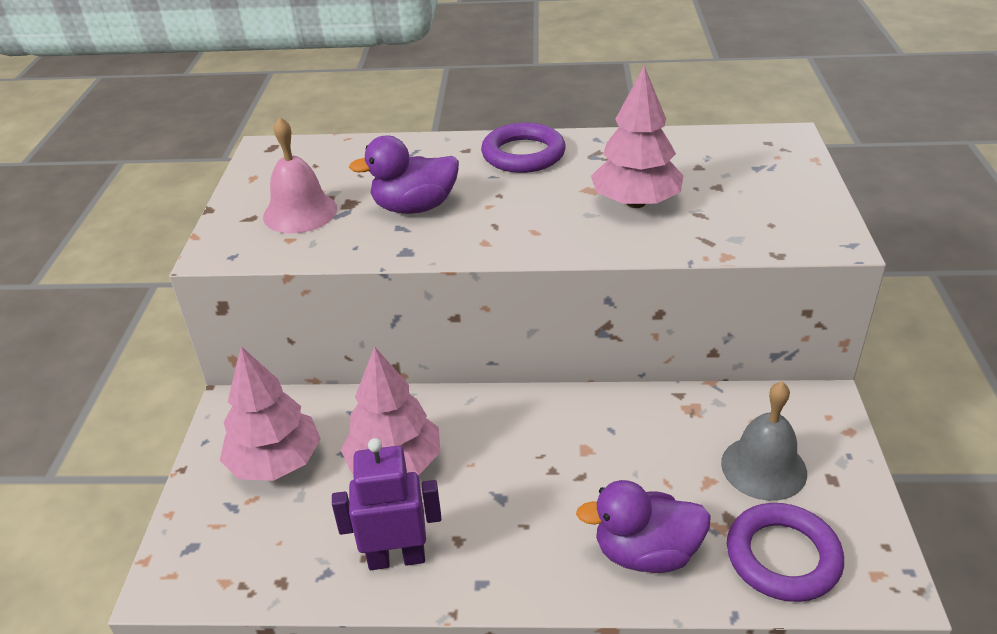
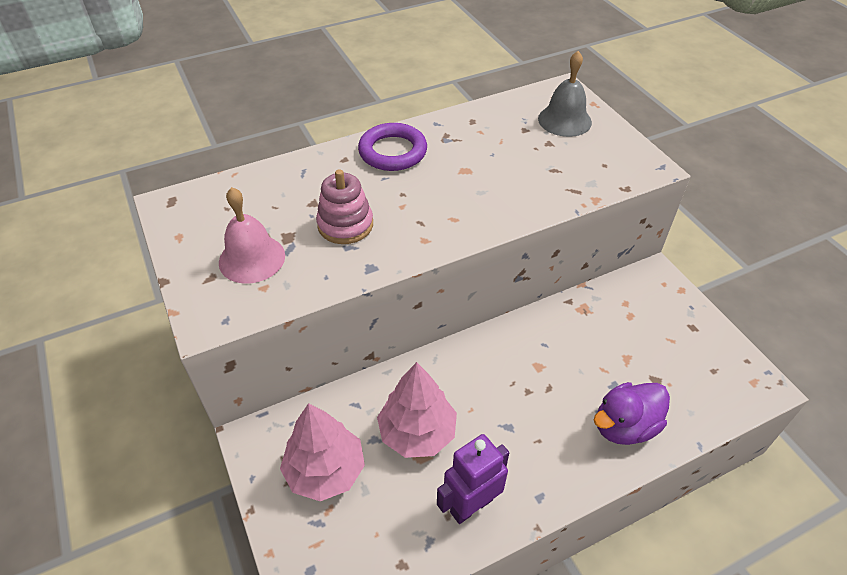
camera: 30 degrees left, 10 degrees up
purple duck [349,135,459,214] -> pink stacking toy [316,169,373,244]
pink tree [591,66,684,208] -> none
grey bell [721,382,807,501] -> grey bell moved to [538,51,592,137]
purple ring [727,503,844,602] -> none

